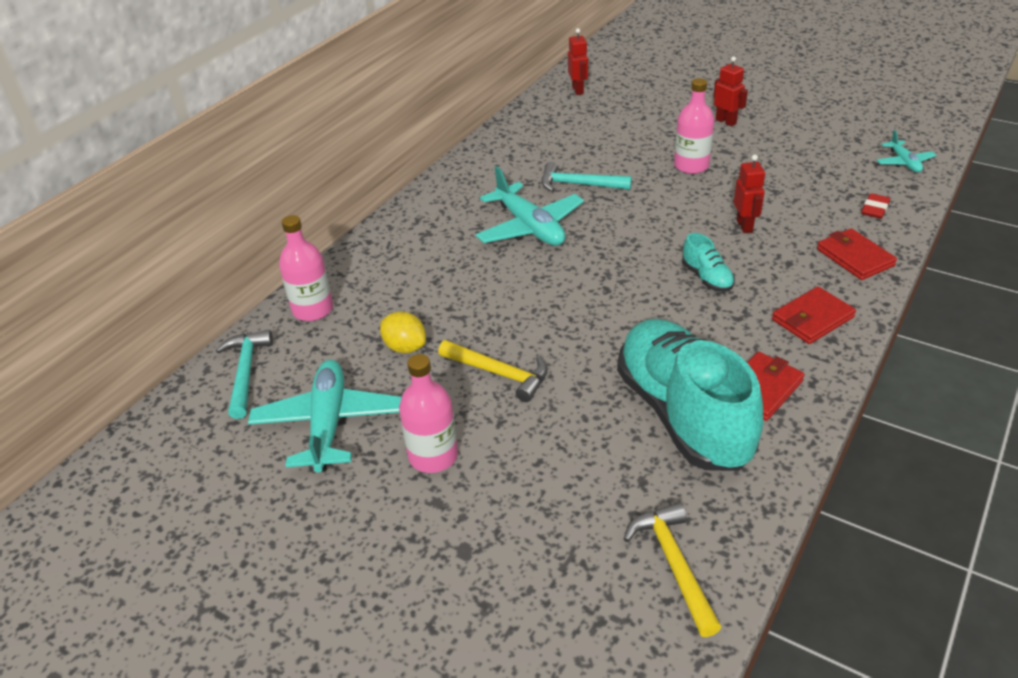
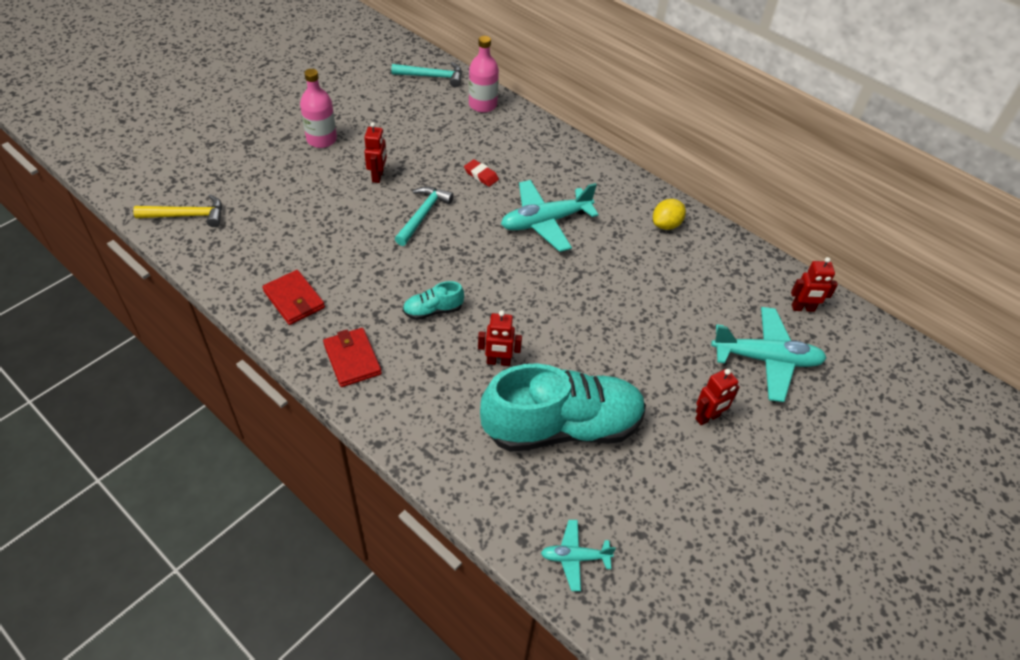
camera: 95 degrees right, 10 degrees up
turquoise plane [248,360,402,472] -> turquoise plane moved to [711,307,827,402]
yellow lemon [380,311,426,353] -> yellow lemon moved to [653,199,686,230]
yellow hammer [438,340,548,402] -> red robot [364,122,387,183]
turquoise hammer [541,162,632,192] -> turquoise hammer moved to [395,186,454,246]
turquoise shoe [617,319,763,471] -> turquoise shoe moved to [480,364,646,452]
pink bottle [674,78,714,174] -> none
red wallet [817,228,897,280] -> none
red eraser [861,193,890,219] -> red eraser moved to [464,159,499,187]

